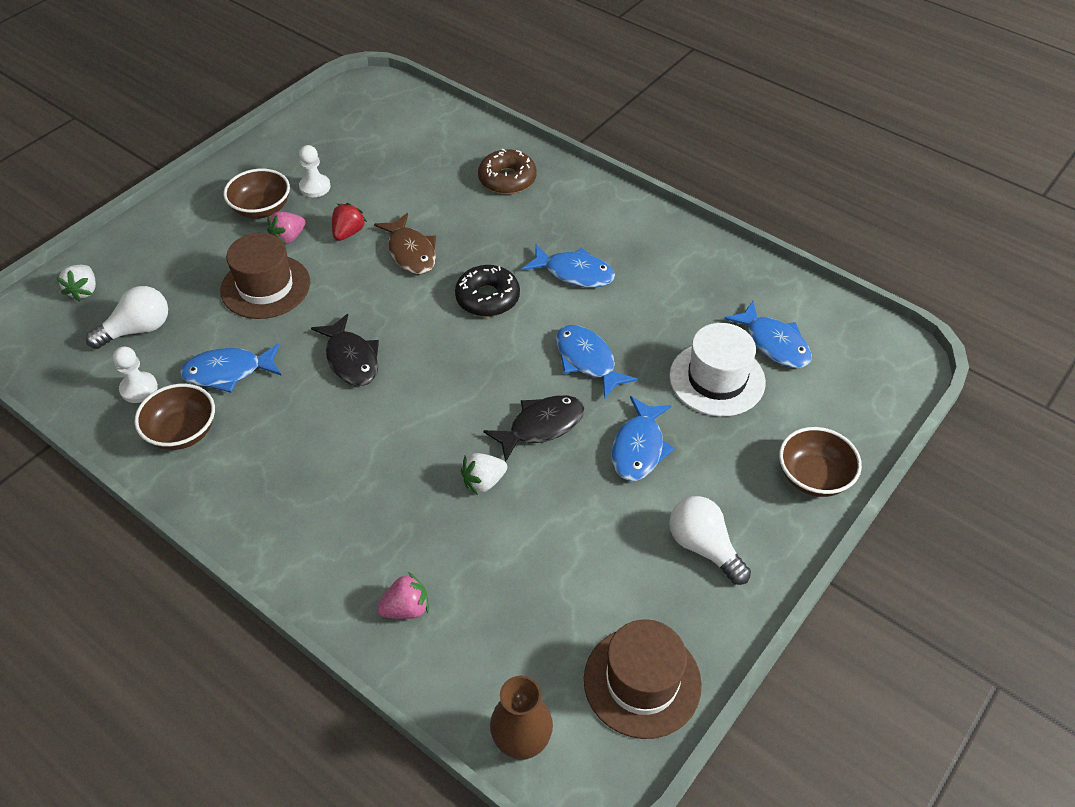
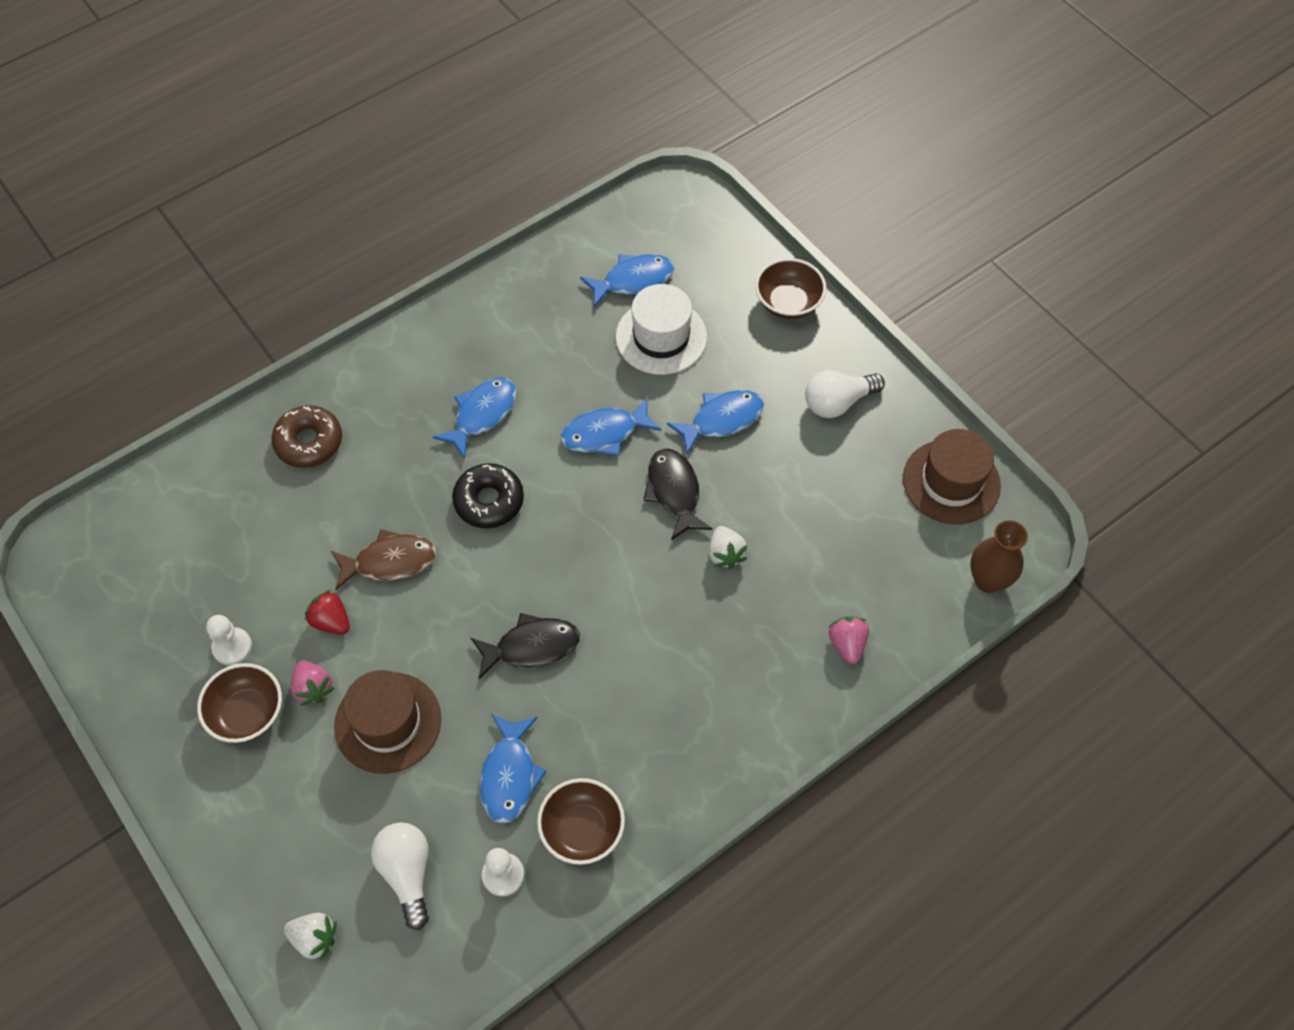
camera: 75 degrees left, 10 degrees up
blue fish [611,396,675,481] -> blue fish turned 60 degrees counterclockwise [667,390,764,454]

